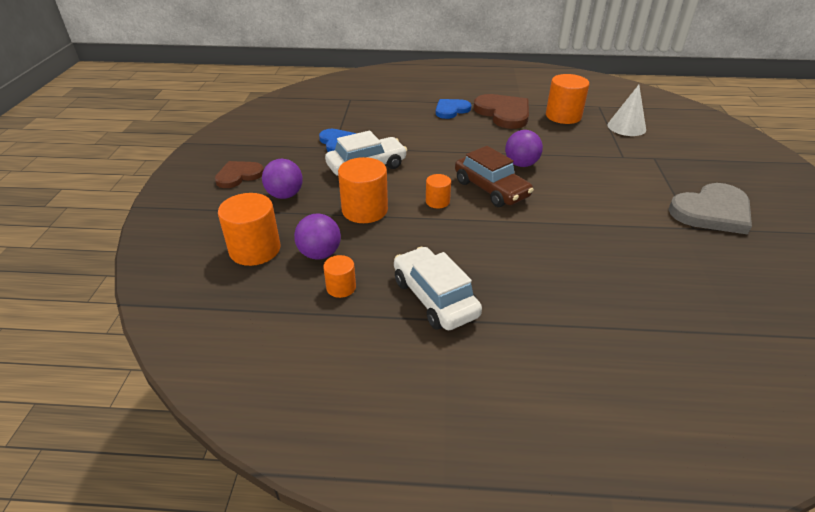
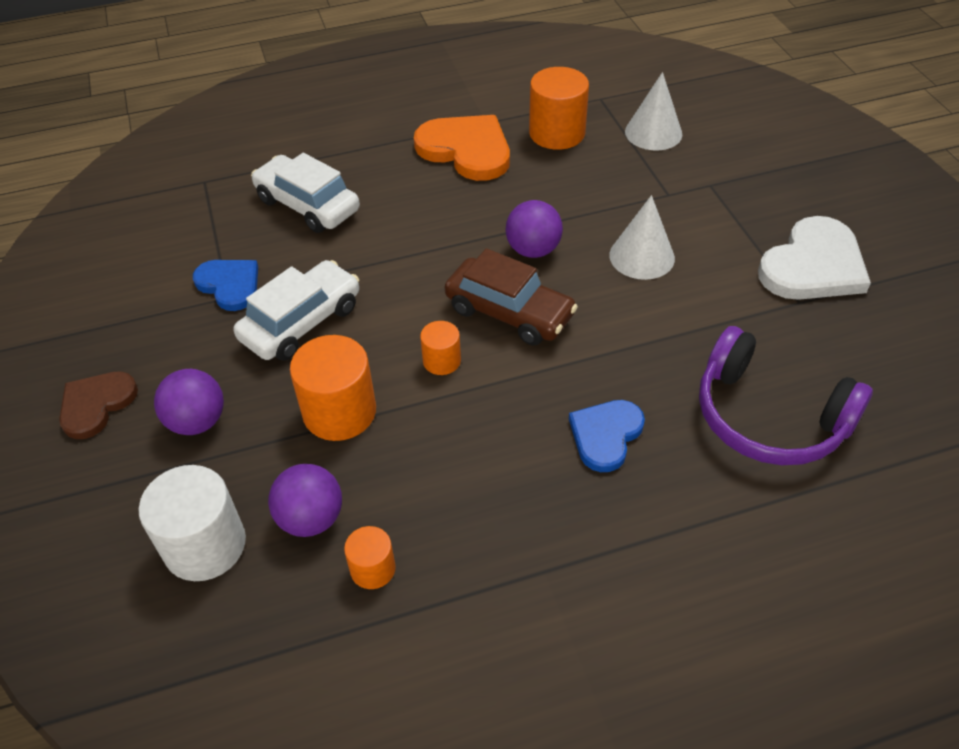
camera: 20 degrees left, 10 degrees up
orange cylinder [218,193,280,266] -> white cylinder [139,465,246,581]
white car [394,247,482,330] -> white car moved to [251,153,360,233]
blue heart [436,99,471,119] -> blue heart moved to [569,400,645,472]
brown heart [474,94,529,129] -> orange heart [414,115,510,181]
grey heart [668,183,752,235] -> white heart [758,216,871,300]
none -> white cone [609,195,675,280]
none -> purple headphones [699,326,873,465]

